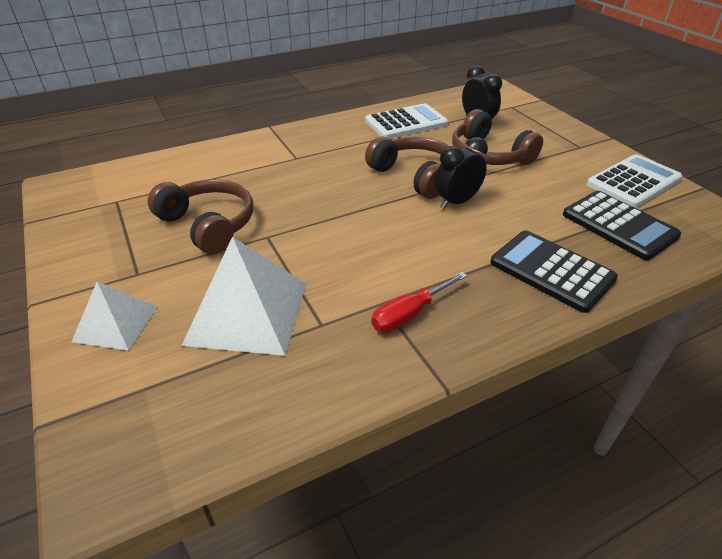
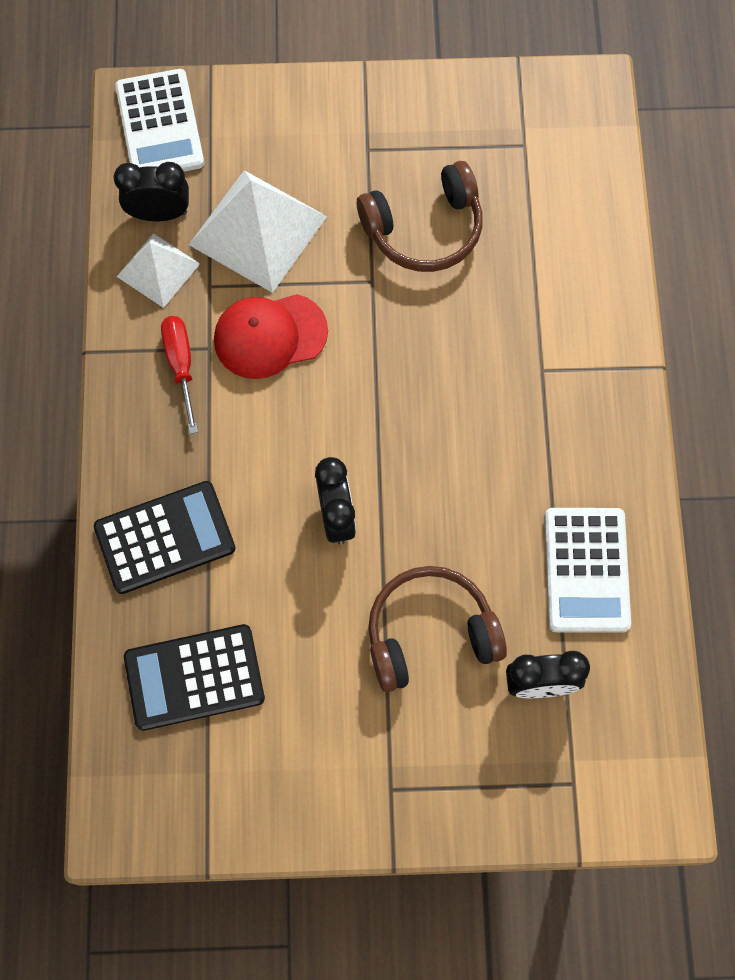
camera: 115 degrees right, 30 degrees up
white pyramid [72,281,157,351] -> white pyramid moved to [117,233,200,308]
brown headphones [365,136,449,199] -> none
white calculator [587,154,682,208] -> white calculator moved to [115,69,204,172]
none -> black clock [113,162,189,221]
none -> red cap [214,294,328,379]

